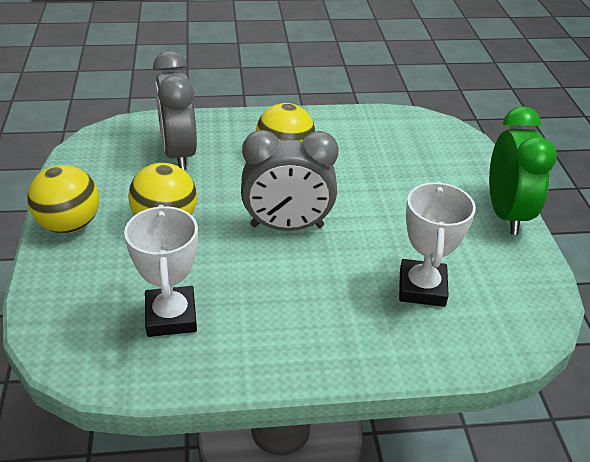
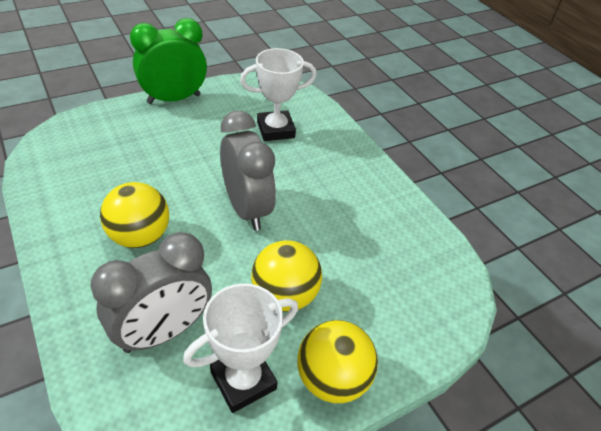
camera: 115 degrees left, 5 degrees up
white trophy [124,205,198,337] -> white trophy moved to [183,283,298,413]

